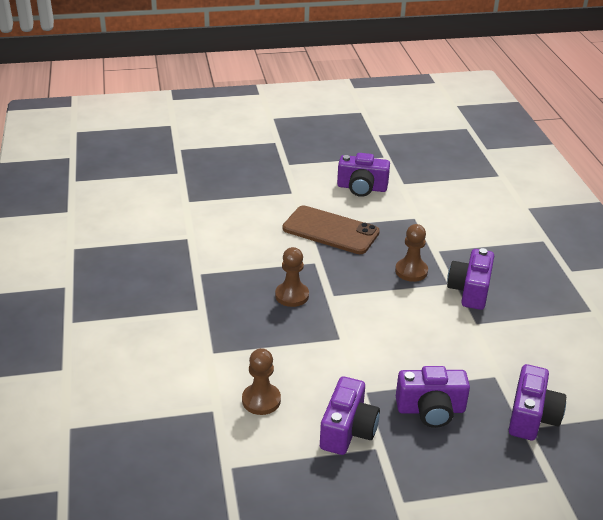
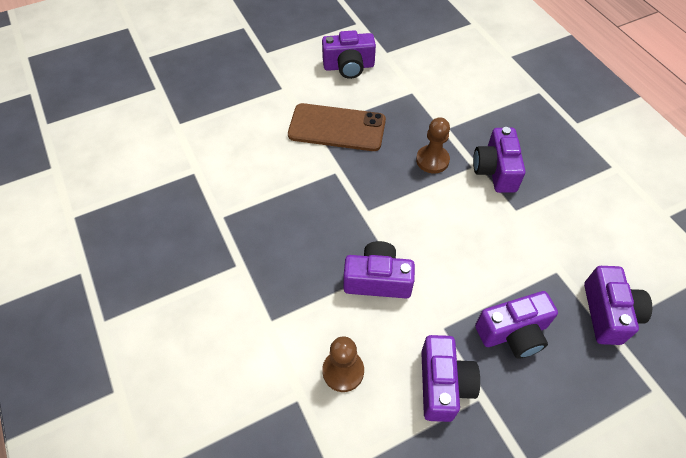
camera: 15 degrees left, 20 degrees up
brown pawn [275,247,309,307] -> none
none -> purple camera [344,241,415,298]

